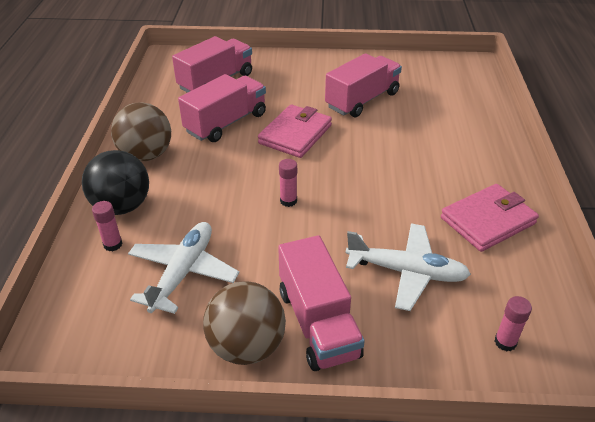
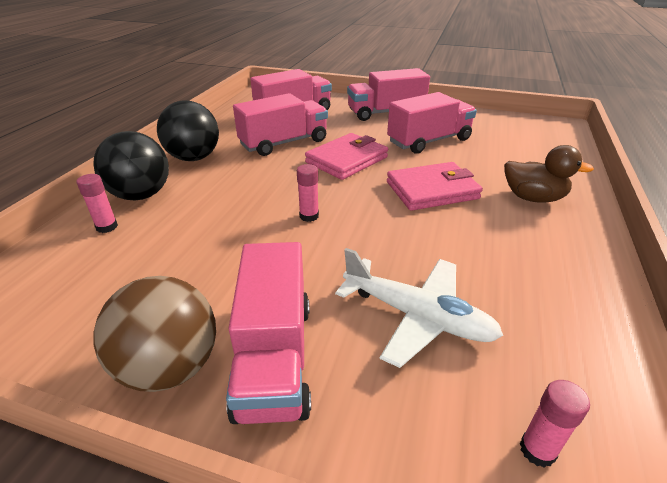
camera: 15 degrees right, 5 degrees down
brown ball [111,102,171,161] -> black ball [157,100,219,161]
white plane [128,222,239,314] -> none
pink wallet [441,184,539,252] -> pink wallet moved to [387,162,483,211]
none -> pink truck [347,68,430,121]
none -> brown duck [504,145,594,203]

